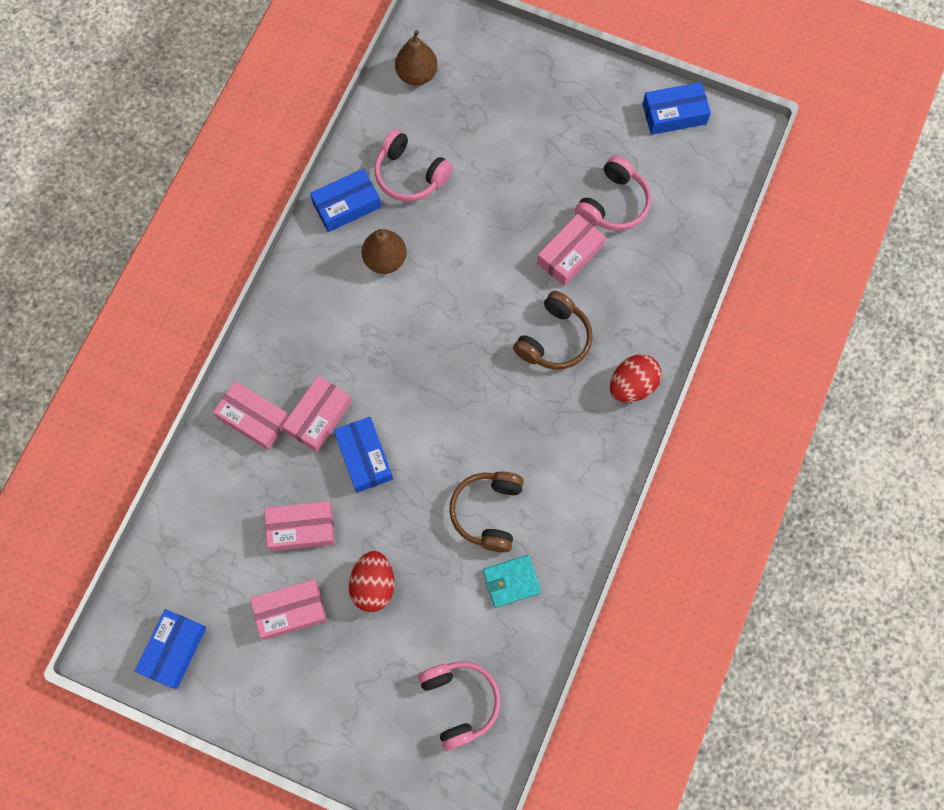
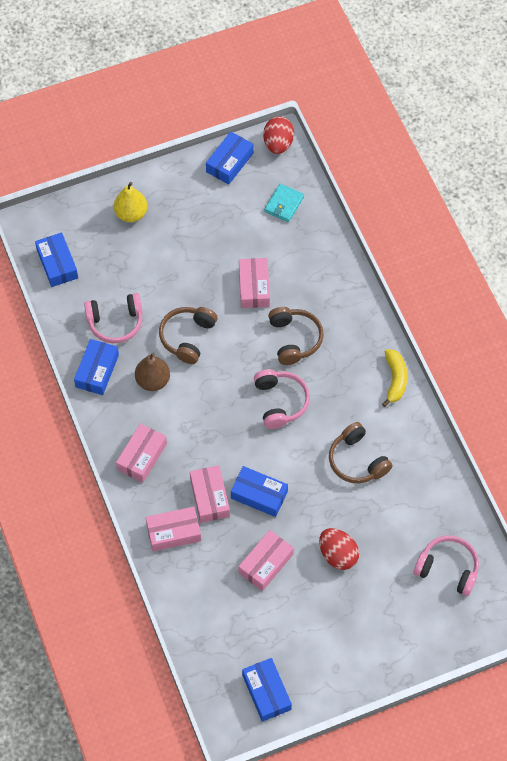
camera: 45 degrees left, 10 degrees down
pink box [250,579,327,640] -> pink box moved to [116,423,167,483]
brown pear [395,30,438,85] -> blue box [35,233,78,287]
turquoise wallet [483,555,541,608] -> turquoise wallet moved to [264,184,304,222]
pink headphones [575,156,651,231] -> pink headphones moved to [254,369,310,429]
red egg [610,354,662,402] -> red egg moved to [263,116,294,154]
none -> yellow pear [114,182,147,222]
none -> brown headphones [159,307,218,364]
none -> yellow banana [382,349,407,407]

